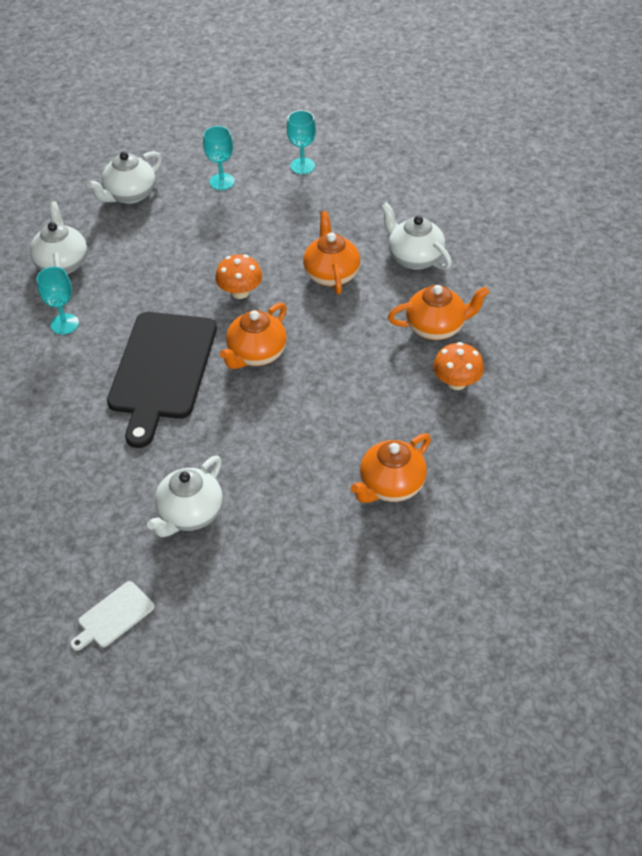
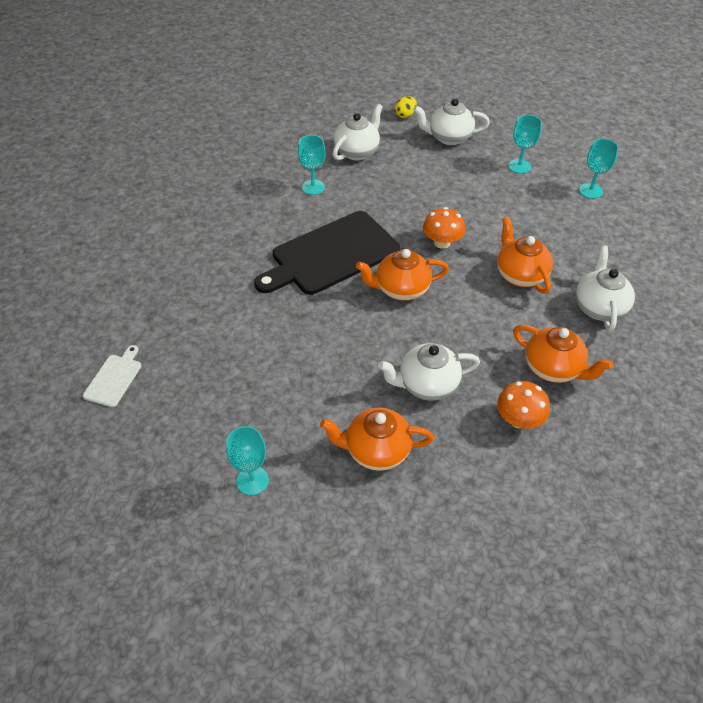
camera: 45 degrees right, 0 degrees up
white cutting board [70,581,155,651] -> white cutting board turned 105 degrees clockwise [83,345,141,407]
white teapot [147,456,223,538] -> white teapot moved to [378,343,480,401]
orange teapot [303,211,360,294] -> orange teapot turned 60 degrees counterclockwise [497,217,553,294]
none -> turquoise goblet [226,426,269,495]
none -> yellow egg [395,96,417,118]

